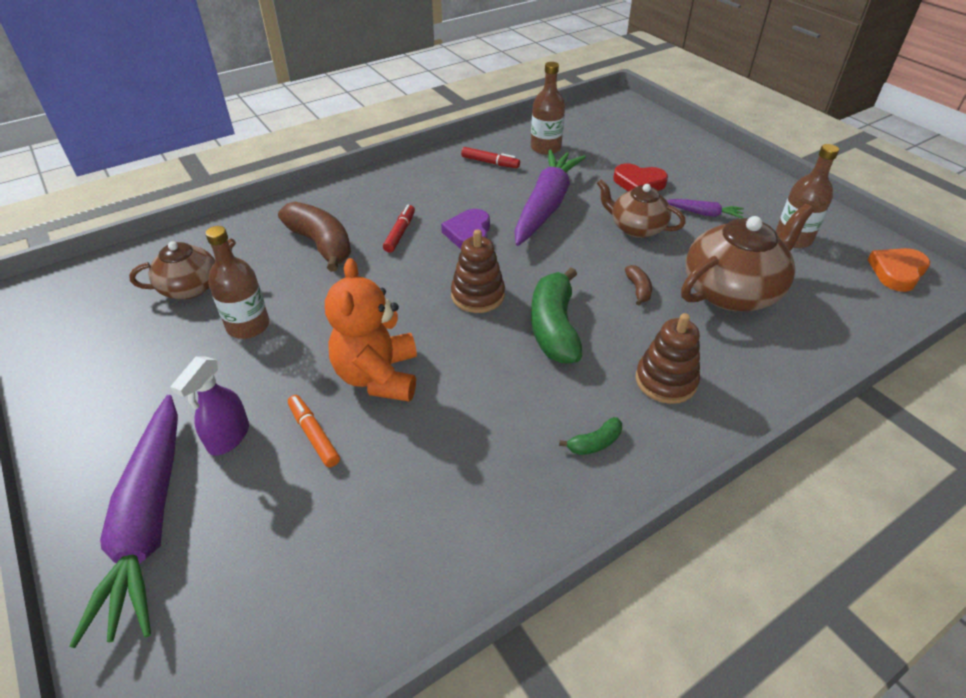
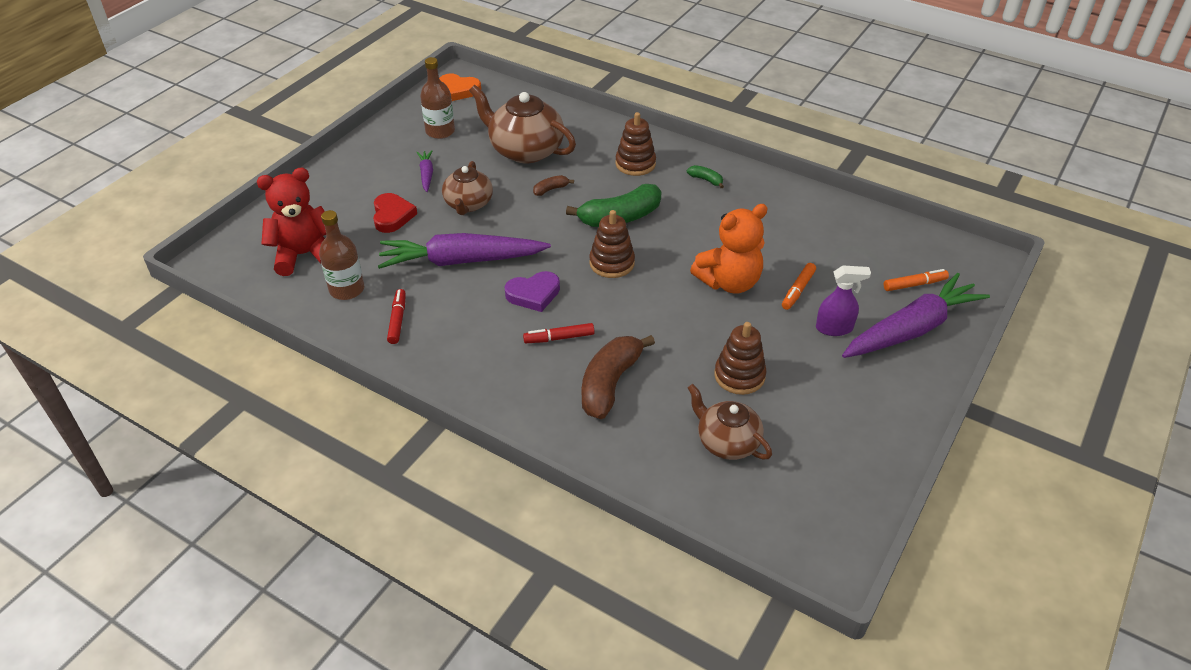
camera: 115 degrees left, 0 degrees up
brown bottle [205,226,269,339] -> brown stacking toy [714,322,766,395]
none -> red teddy bear [257,168,326,276]
none -> orange marker [884,269,949,291]

